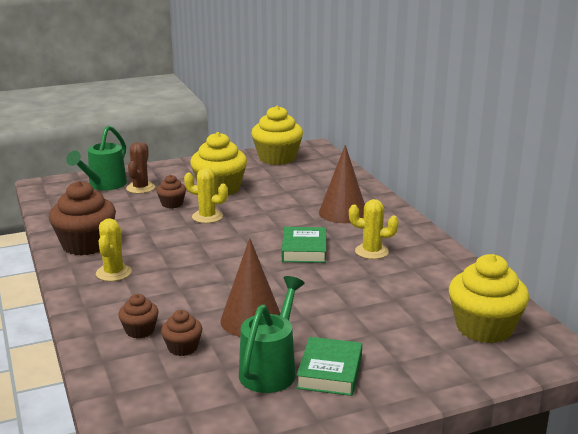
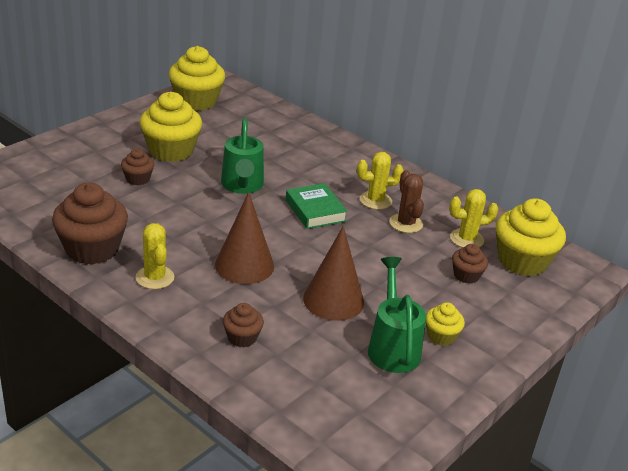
camera: 30 degrees left, 10 degrees up
green watering can [66,125,127,190] -> green watering can moved to [221,118,264,194]
brown cactus [126,142,155,194] -> brown cactus moved to [389,170,424,233]
brown cupcake [161,310,202,356] -> brown cupcake moved to [452,244,488,284]
yellow cactus [184,168,228,223] -> yellow cactus moved to [449,189,498,248]
green book [296,337,362,396] -> yellow cupcake [426,302,465,346]
brown cone [319,145,365,223] -> brown cone moved to [215,192,274,284]

